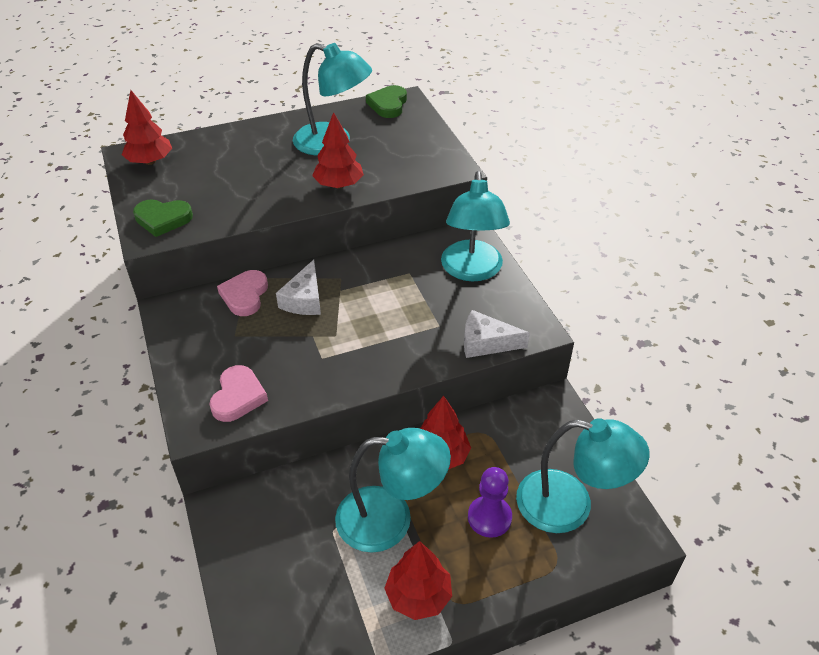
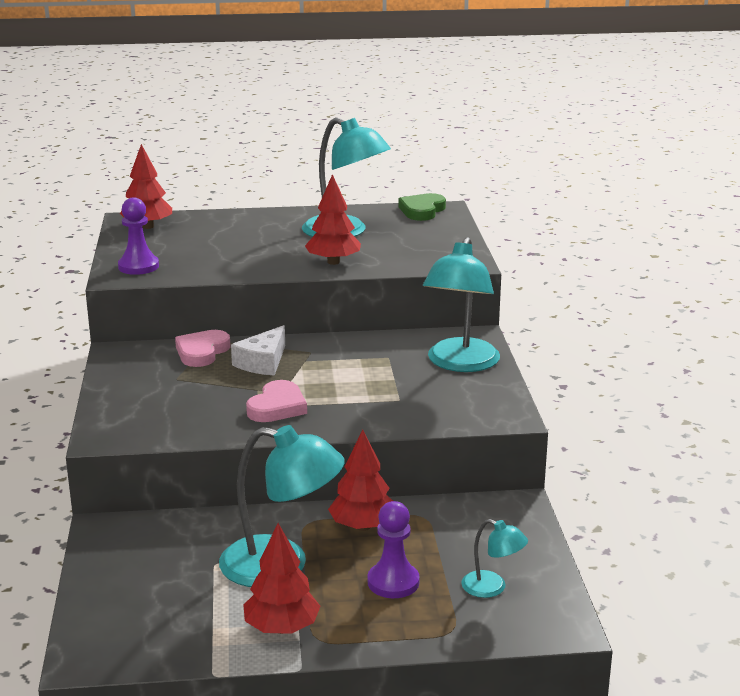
camera: 15 degrees right, 20 degrees down
green heart [133,199,193,237] -> purple pawn [118,197,159,275]
pink heart [209,365,268,422] -> pink heart moved to [246,380,307,422]
white cheese [464,310,530,358] -> none
turquoise lamp [516,418,650,533] -> turquoise lamp [461,519,528,598], size x0.50

